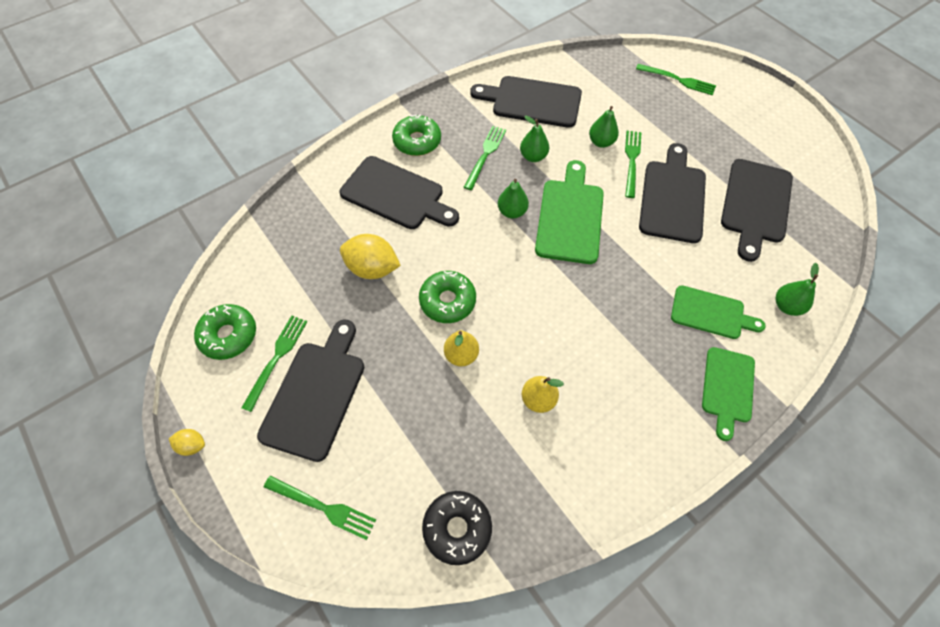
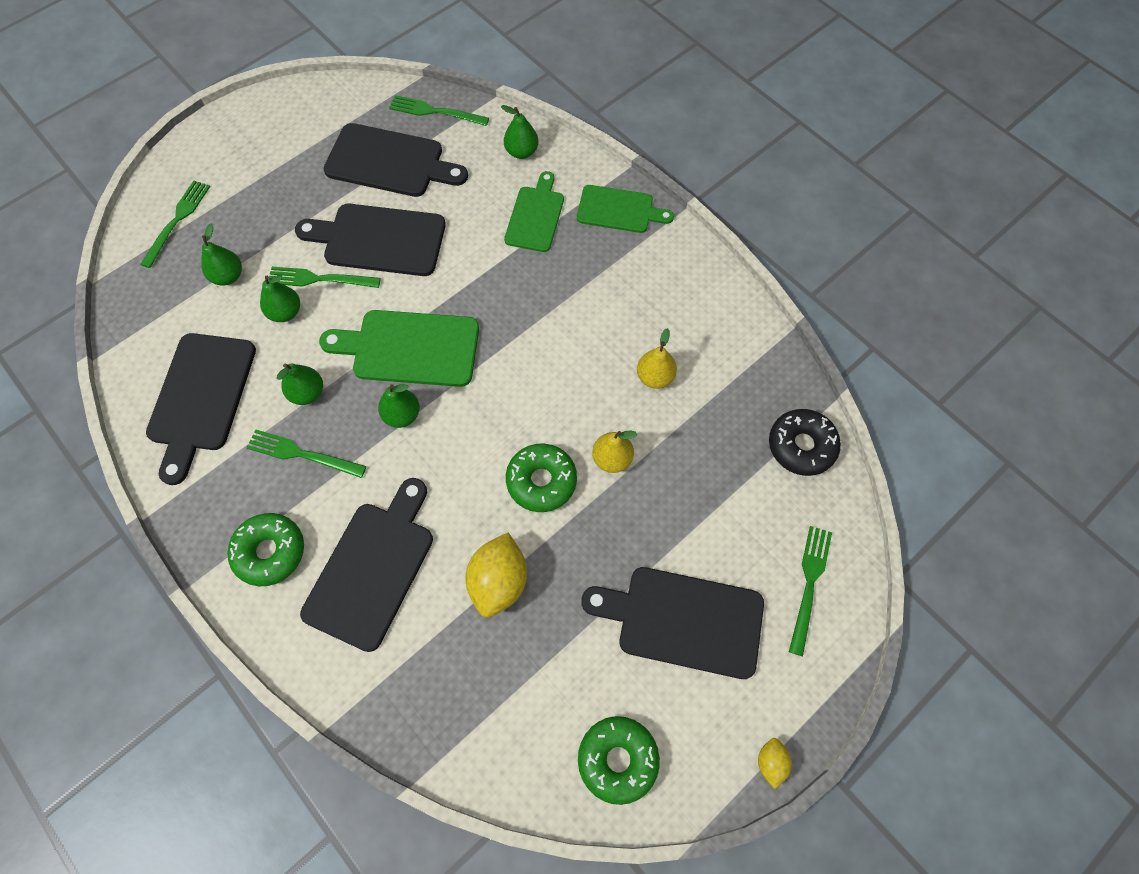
camera: 95 degrees left, 5 degrees up
green fork [241,315,308,412] -> green fork moved to [389,95,489,126]
none -> green pear [201,224,242,286]

